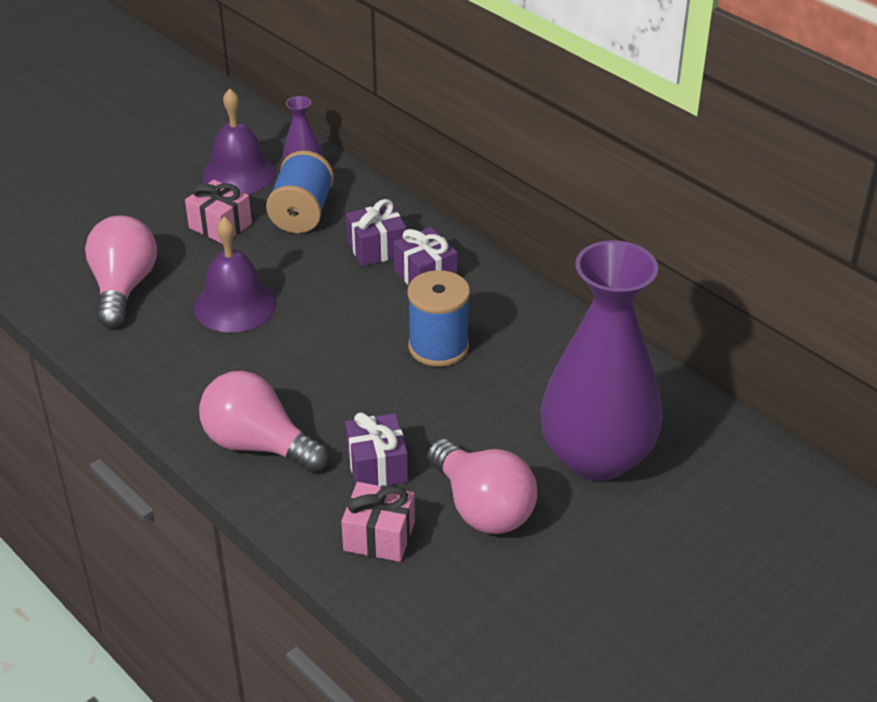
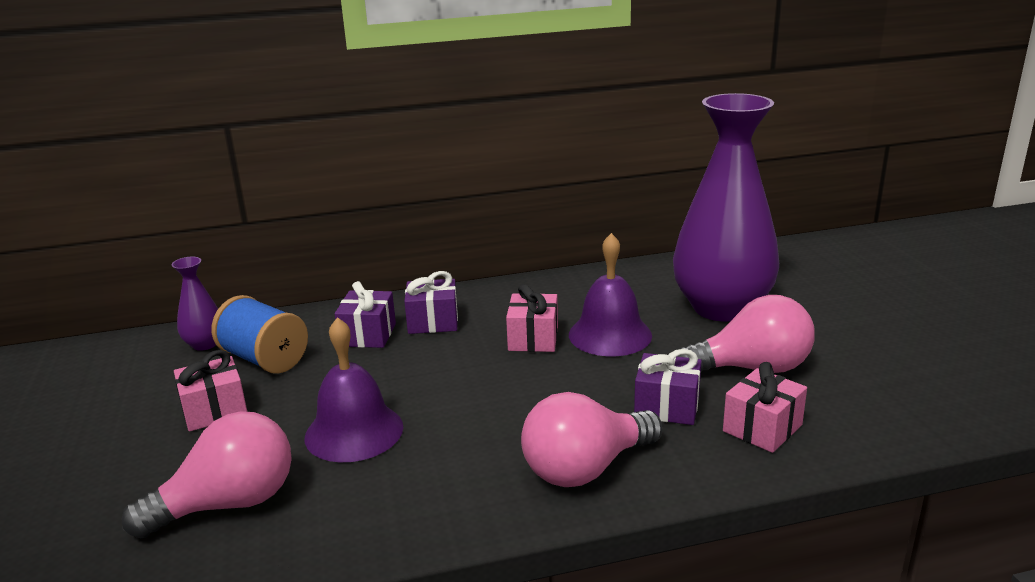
camera: 60 degrees left, 15 degrees down
pink light bulb [85,215,157,328] -> pink light bulb turned 120 degrees clockwise [122,411,292,538]
purple bell [202,89,276,194] -> purple bell moved to [569,233,652,356]
blue spool [407,270,470,367] -> pink gift [506,284,558,352]

